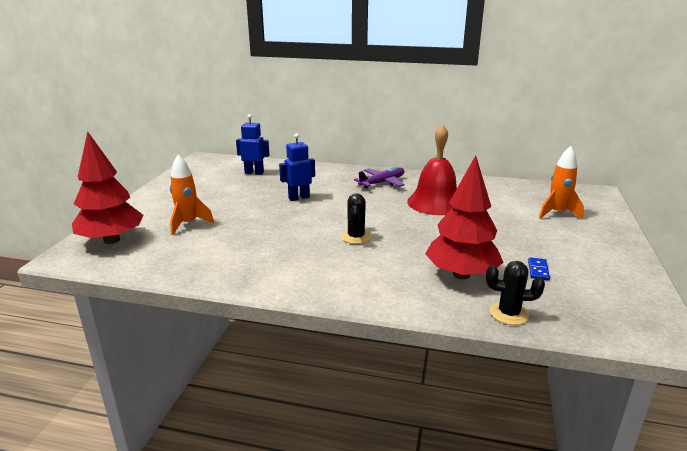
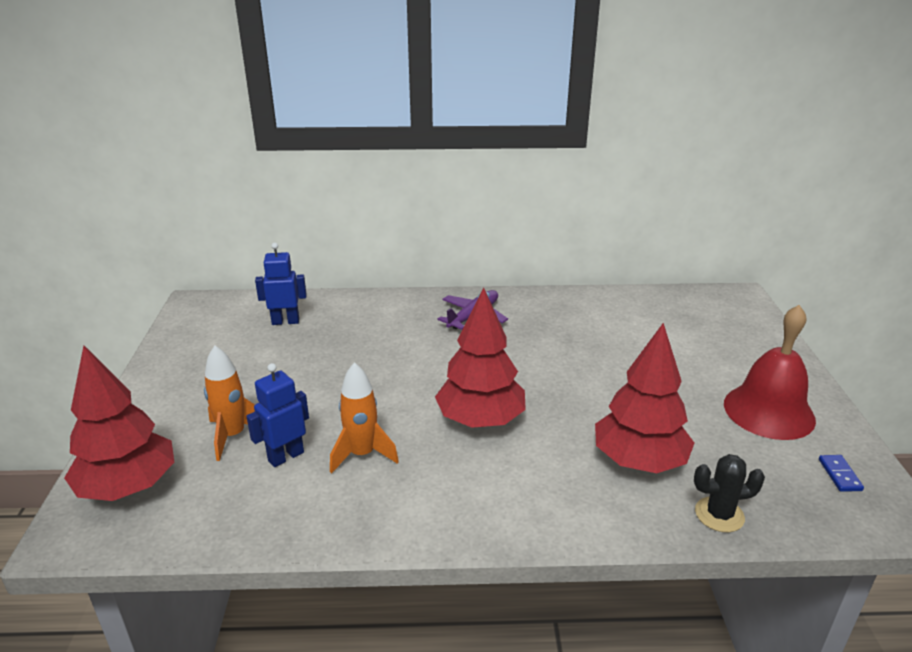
camera: 15 degrees left, 5 degrees up
blue robot [279,133,315,201] -> blue robot moved to [246,363,309,467]
black cactus [341,193,371,244] -> red tree [435,288,526,428]
red bell [407,124,457,215] -> red bell moved to [724,305,816,440]
blue domino [528,257,550,280] -> blue domino moved to [819,455,864,492]
orange rocket [539,146,584,220] -> orange rocket moved to [330,362,399,474]

